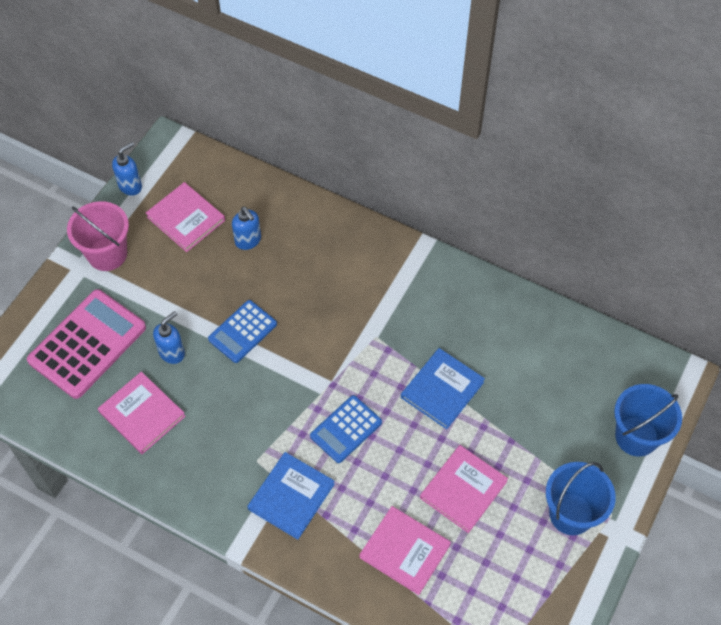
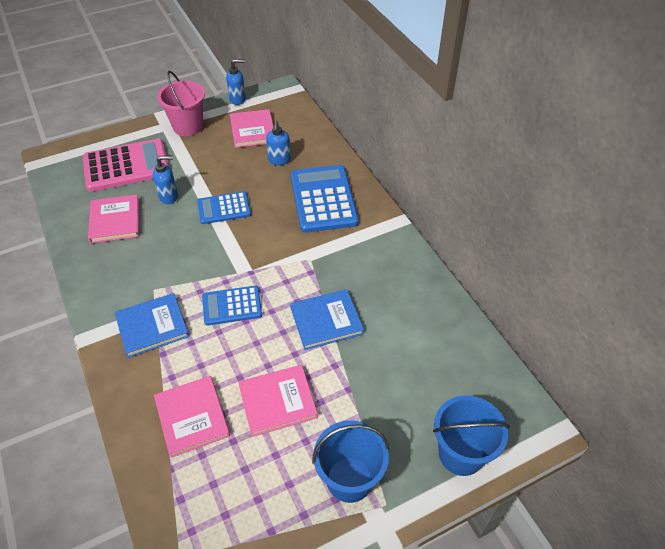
camera: 35 degrees right, 10 degrees down
none -> blue calculator [291,165,359,233]

